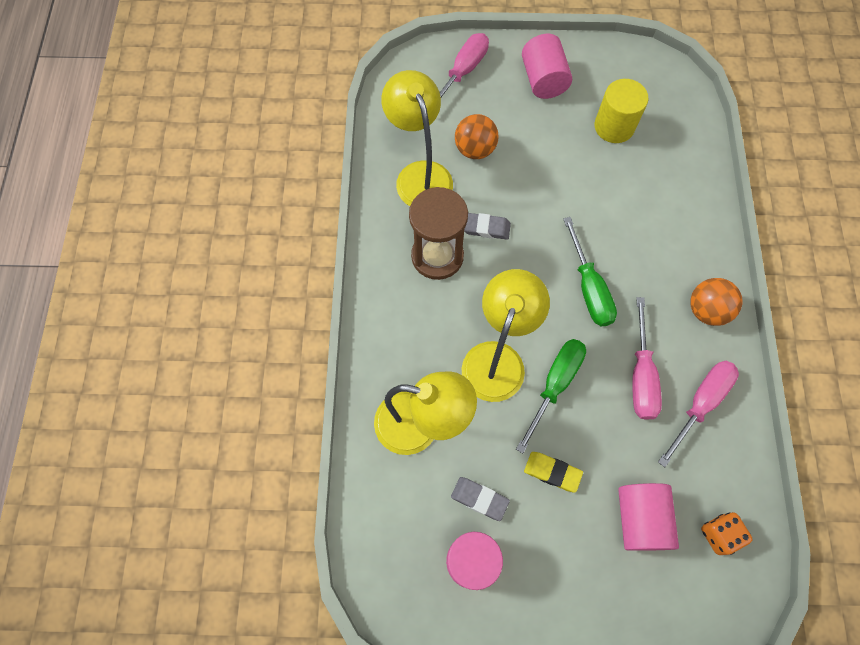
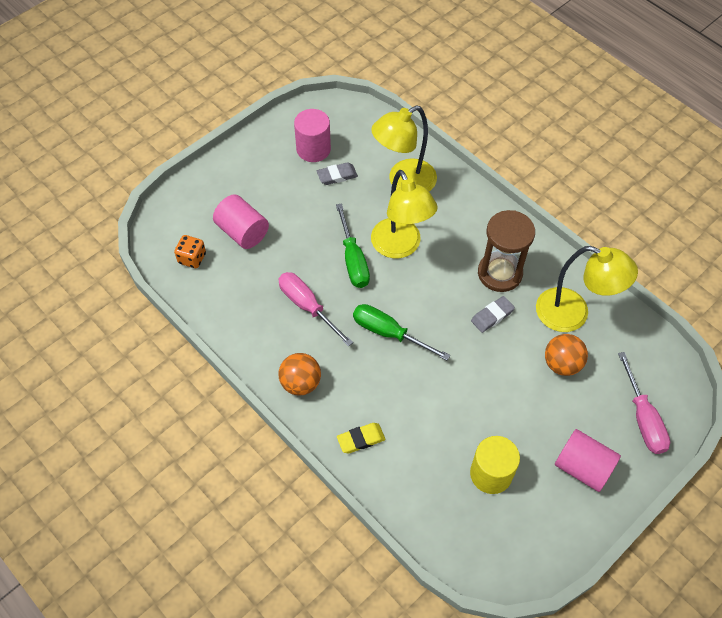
camera: 135 degrees right, 10 degrees down
yellow eraser [524,452,583,493] -> yellow eraser moved to [337,423,386,453]
pink screwdriver [658,361,739,467] -> none

